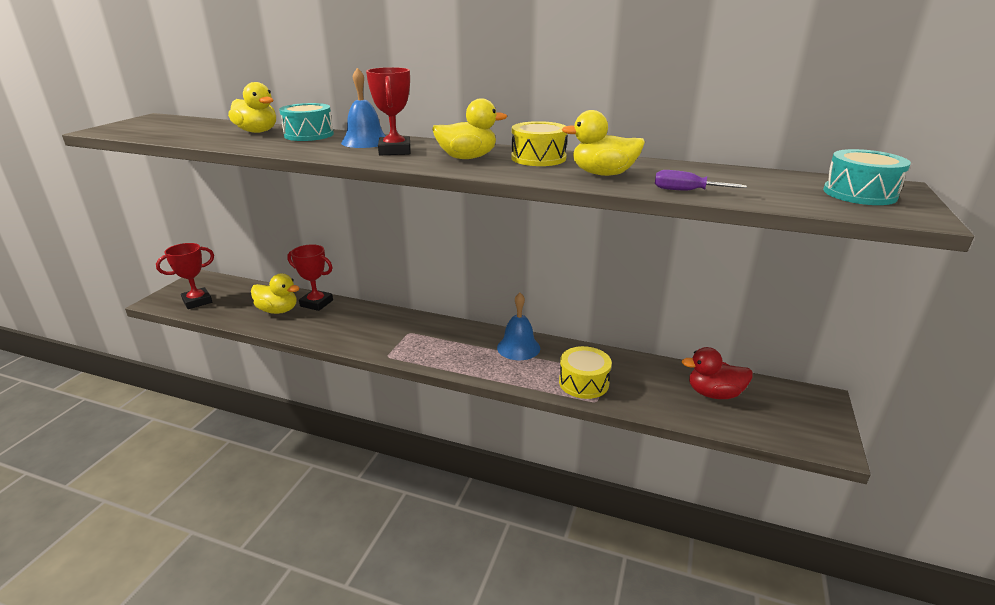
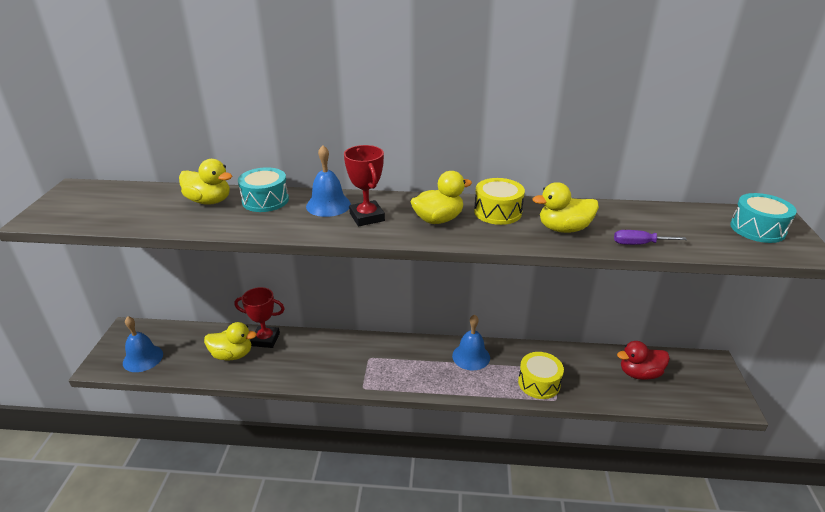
camera: 15 degrees left, 5 degrees up
red trophy [156,243,214,309] -> blue bell [123,316,163,372]

